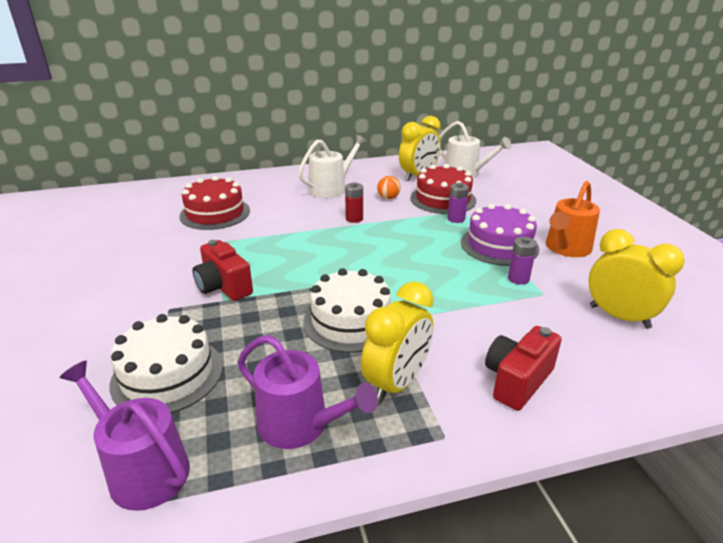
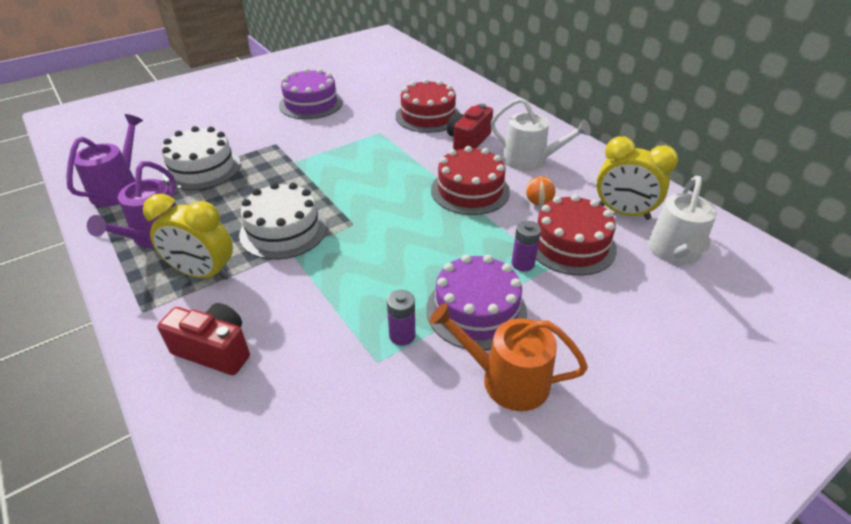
camera: 70 degrees right, 10 degrees up
red camera [193,240,253,301] -> red camera moved to [447,104,493,150]
red battery [345,182,363,223] -> red cake [431,146,510,215]
yellow clock [588,229,685,329] -> none
none -> purple cake [279,68,343,119]

